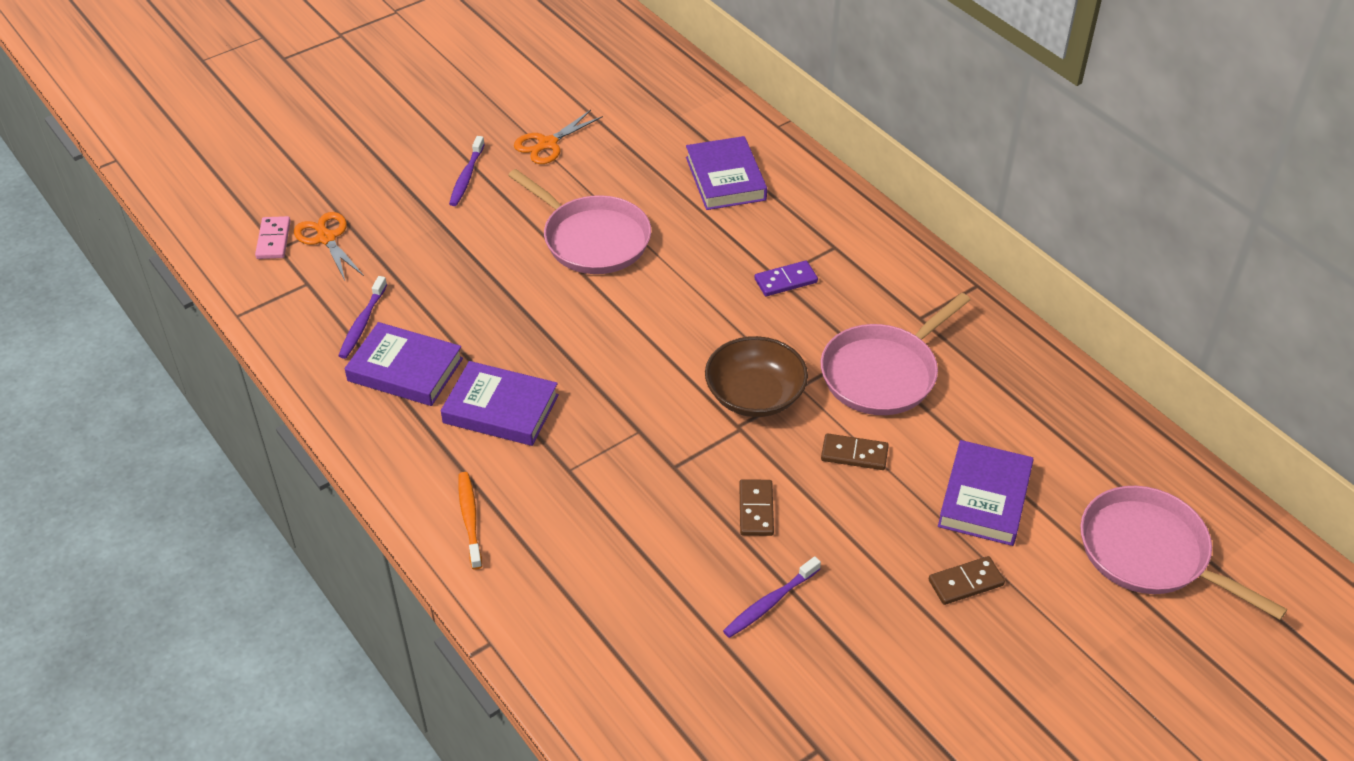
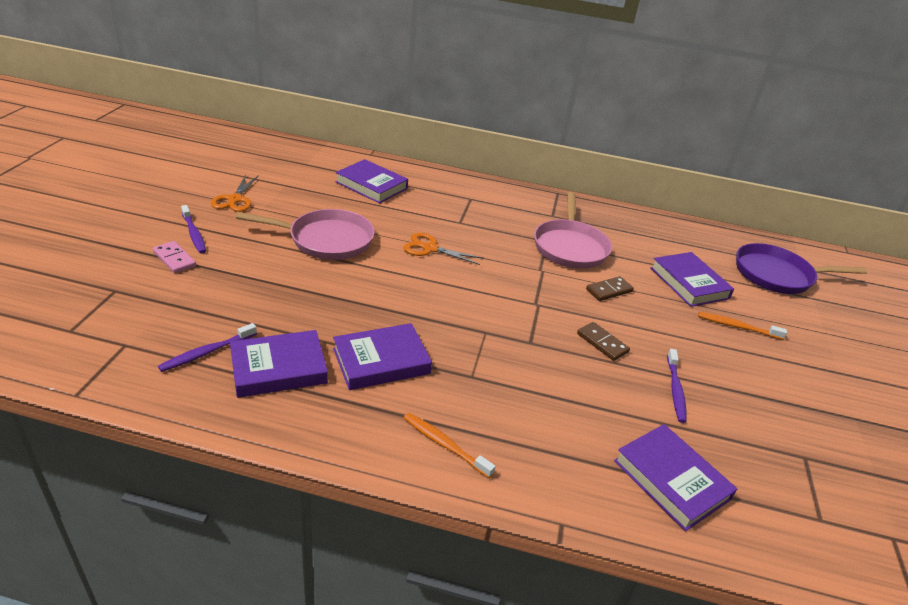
camera: 45 degrees left, 10 degrees down
pink domino [255,216,291,259] -> pink domino moved to [153,241,196,273]
orange scissors [294,212,364,280] -> orange scissors moved to [403,233,484,265]
purple toothbrush [338,276,387,359] -> purple toothbrush turned 75 degrees clockwise [158,323,257,372]
brown bowl [705,336,808,417] -> none
purple domino [754,261,818,296] -> none
brown domino [929,556,1005,605] -> orange toothbrush [698,312,787,340]
pink pan [1080,486,1287,620] -> purple pan [736,243,867,294]
none -> purple book [614,424,737,531]

